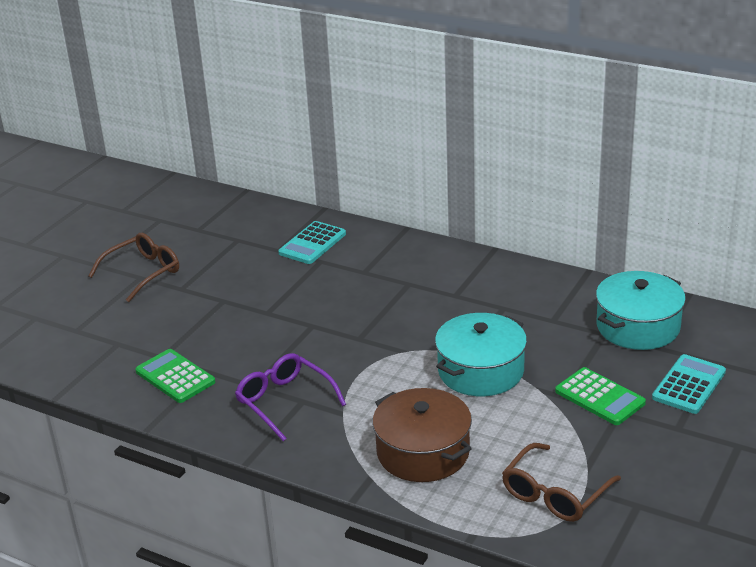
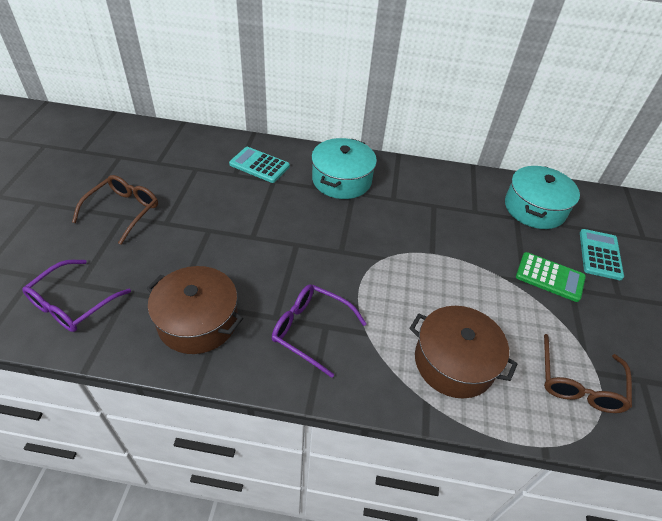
camera: 25 degrees left, 15 degrees up
green calculator [135,349,215,403] -> brown pot [146,266,243,354]
turquoise calculator [278,221,346,264] -> turquoise calculator turned 105 degrees clockwise [229,147,290,183]
turquoise pot [435,313,527,396] -> turquoise pot moved to [311,138,377,199]
none -> purple glasses [22,260,131,332]

